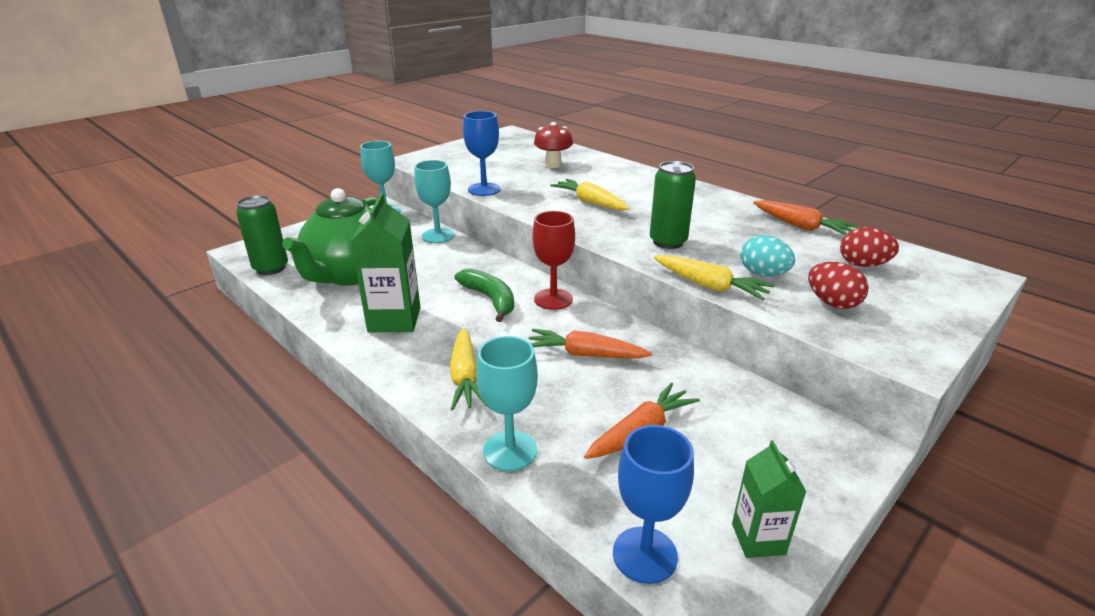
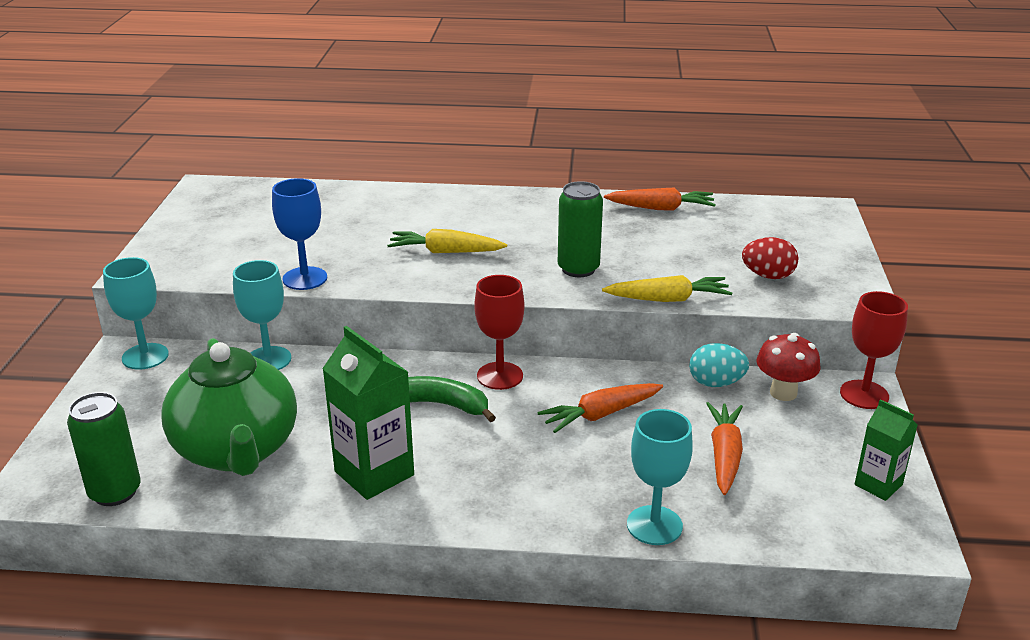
camera: 40 degrees left, 0 degrees up
yellow carrot [450,328,487,410] -> none
red mushroom [534,122,573,168] -> red mushroom moved to [756,333,820,401]
blue goblet [613,425,694,584] -> none
turquoise egg [741,235,795,276] -> turquoise egg moved to [689,343,749,387]
red egg [840,227,899,267] -> none
none -> red goblet [840,291,908,409]

